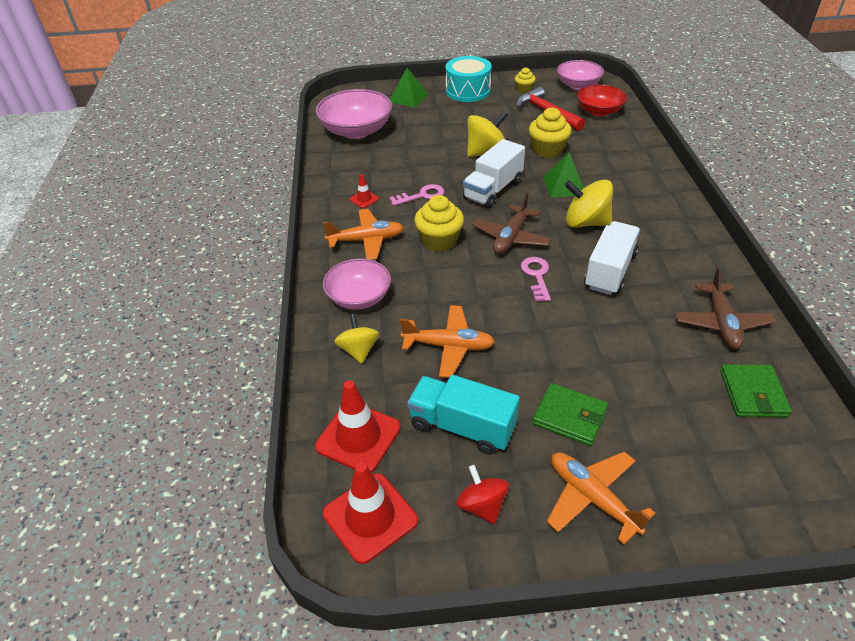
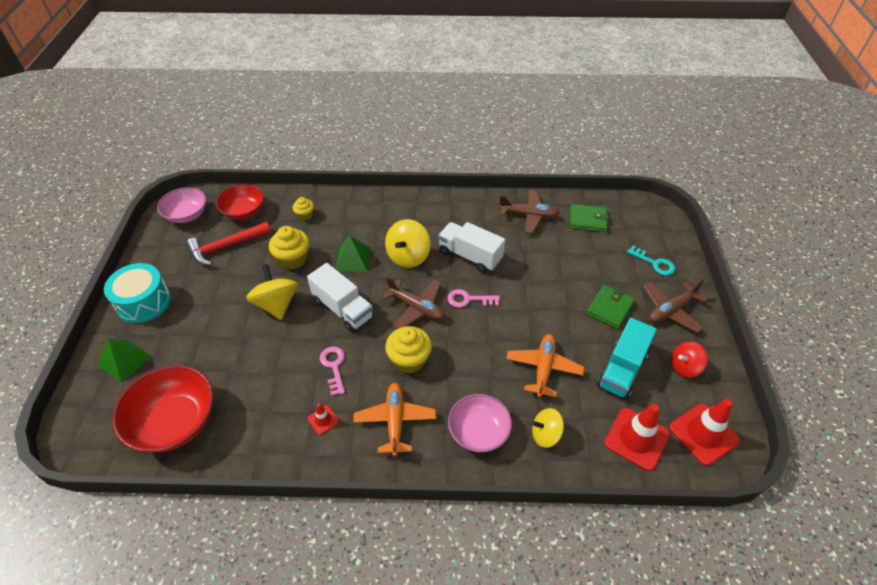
camera: 85 degrees left, 5 degrees up
pink bowl [316,89,392,139] -> red bowl [112,365,214,453]
yellow cupcake [515,67,536,93] -> yellow cupcake moved to [293,197,314,221]
orange plane [547,452,655,544] -> brown plane [643,279,708,333]
none -> turquoise key [627,246,675,276]

